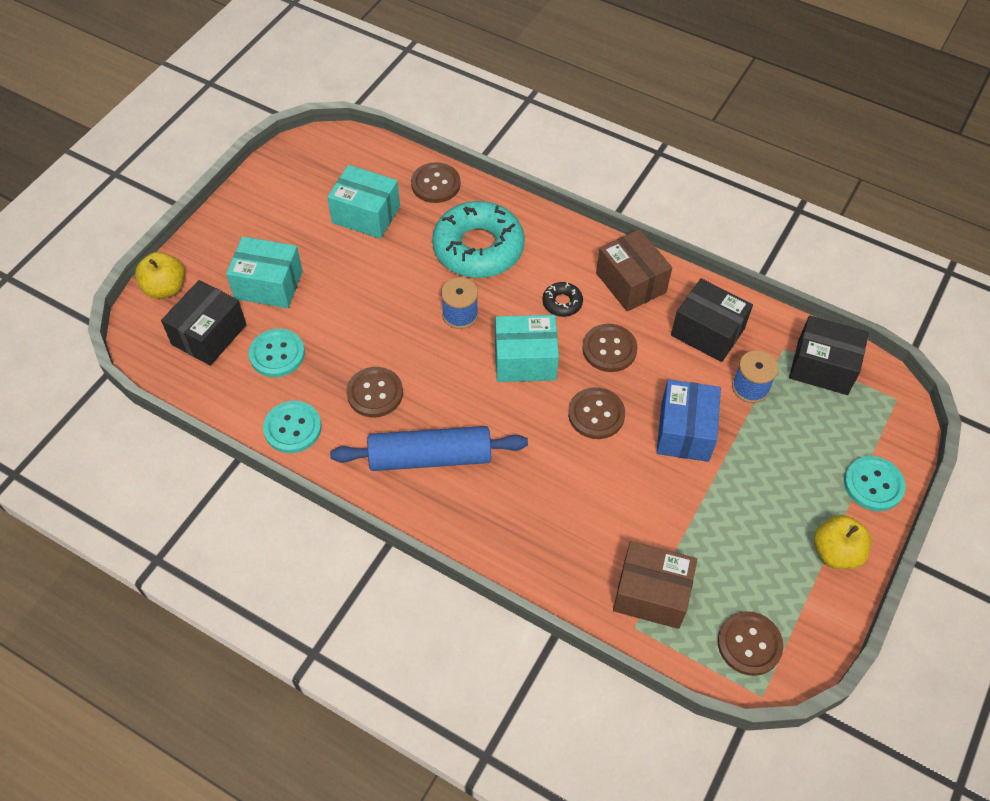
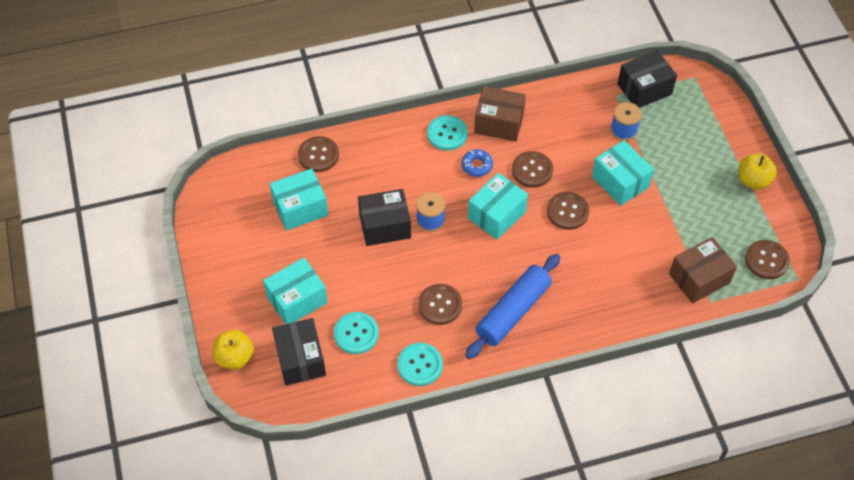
camera: 45 degrees left, 0 degrees up
turquoise donut [432,201,525,278] -> none
black donut [542,282,583,317] -> blue donut [462,149,493,177]
blue box [656,379,721,462] -> turquoise box [592,140,654,206]
black box [671,278,753,362] -> black box moved to [358,189,411,246]
turquoise button [844,456,906,511] -> turquoise button moved to [427,115,468,151]

